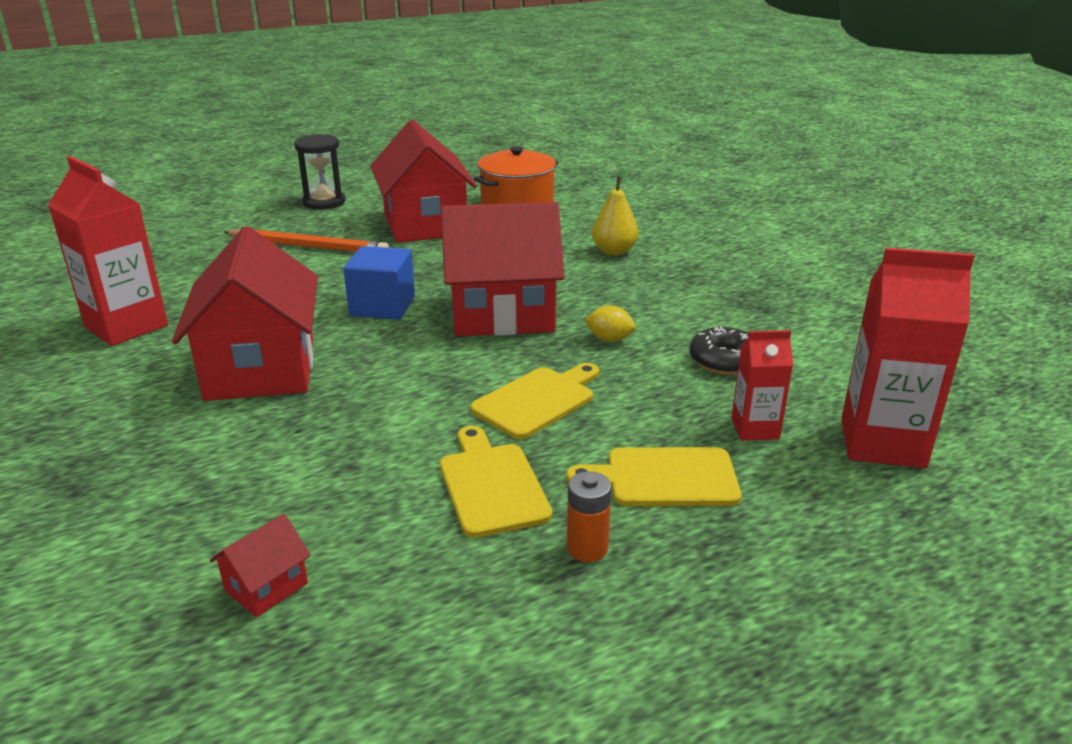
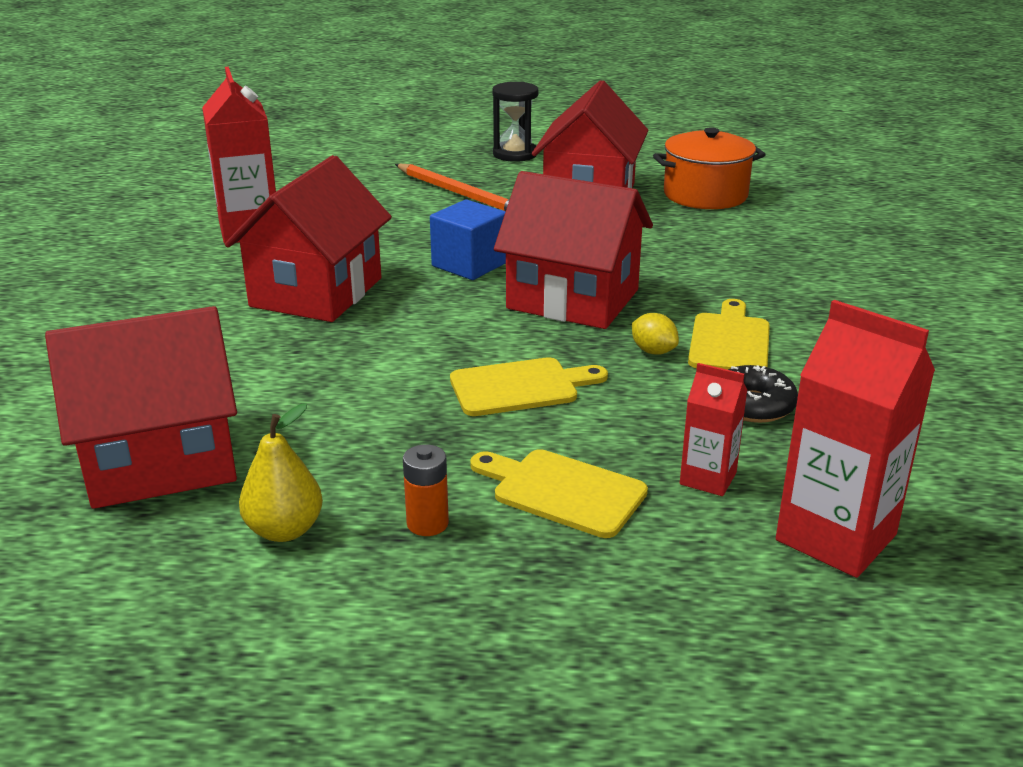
camera: 30 degrees right, 0 degrees up
red house [210,514,311,617] -> red house [45,306,237,509], size x2.49
yellow cutting board [440,426,552,538] -> yellow cutting board moved to [688,299,770,370]
yellow pear [592,170,638,256] -> yellow pear moved to [239,403,323,542]

